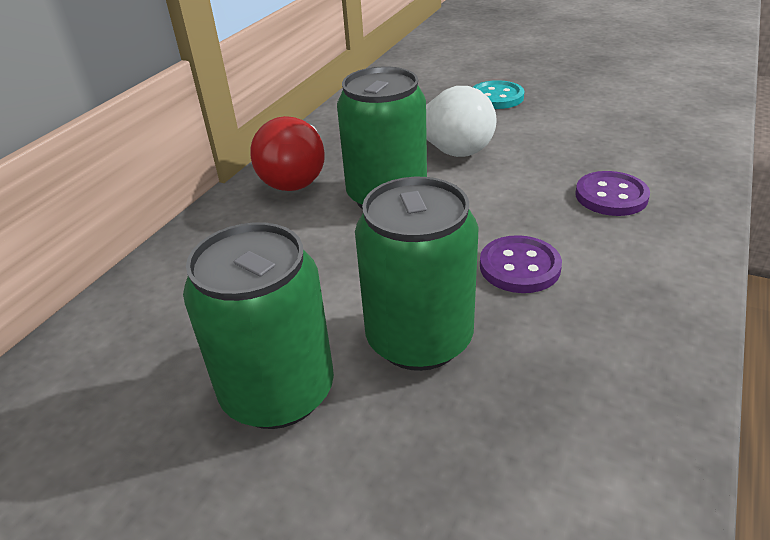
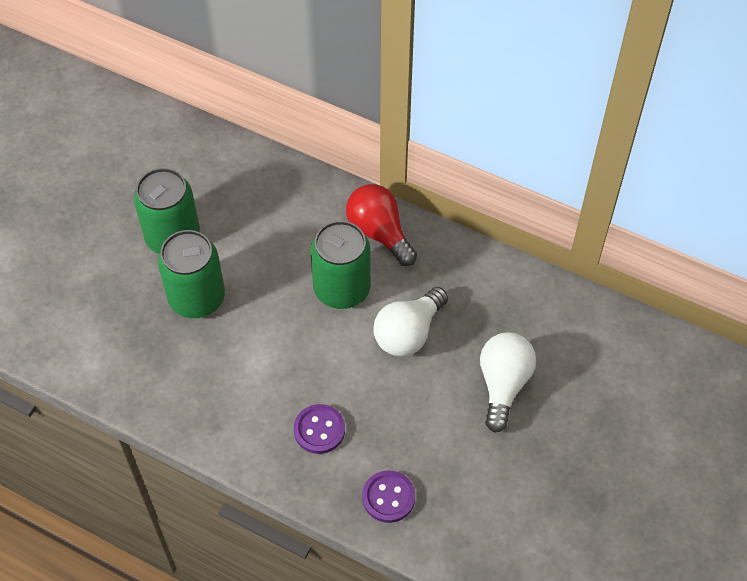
camera: 90 degrees right, 20 degrees up
red light bulb [250,116,325,191] -> red light bulb turned 45 degrees clockwise [346,184,417,266]
turquoise button [473,80,524,109] -> white light bulb [480,332,536,433]
purple button [480,235,562,293] -> purple button moved to [362,470,415,523]

